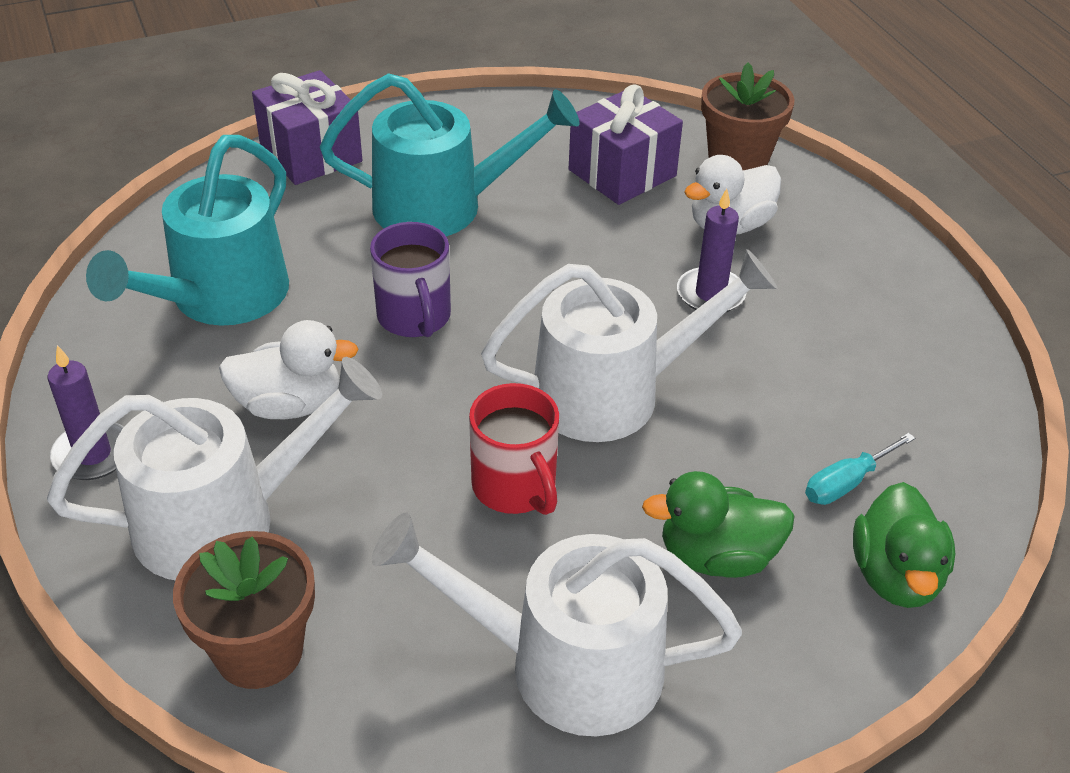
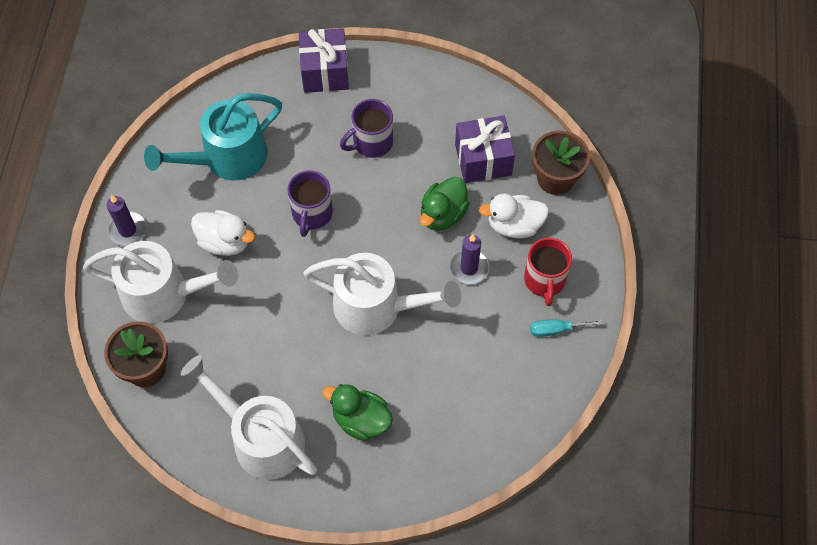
camera: 30 degrees right, 20 degrees up
turquoise watering can [320,73,580,236] -> purple mug [340,99,393,158]
red mug [469,383,559,515] -> red mug moved to [524,238,572,306]
turquoise screwdriver [805,433,915,505] -> turquoise screwdriver moved to [530,319,603,337]
green duck [853,482,955,608] -> green duck moved to [420,177,470,230]

